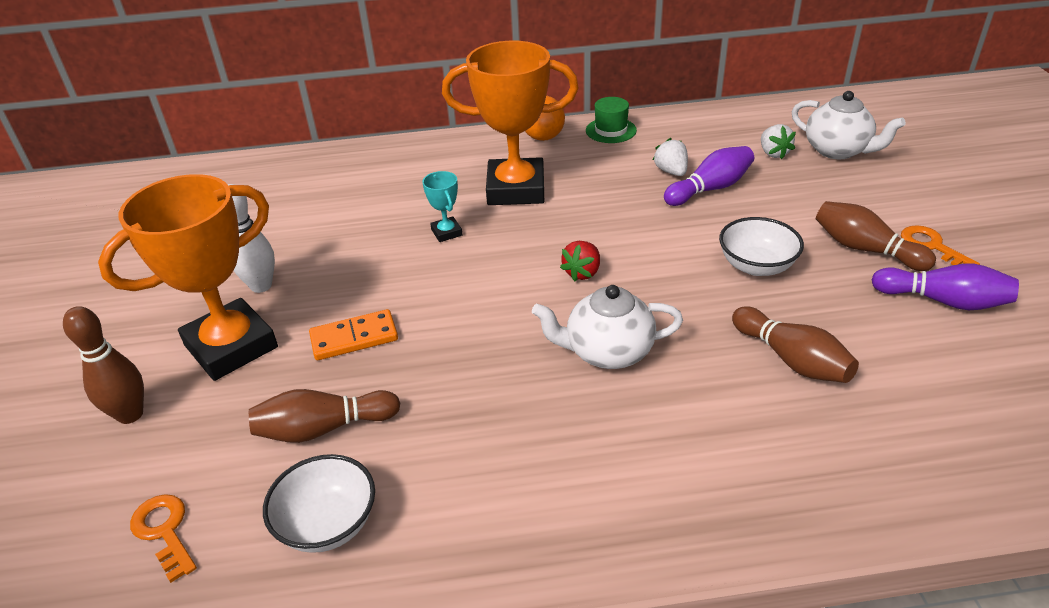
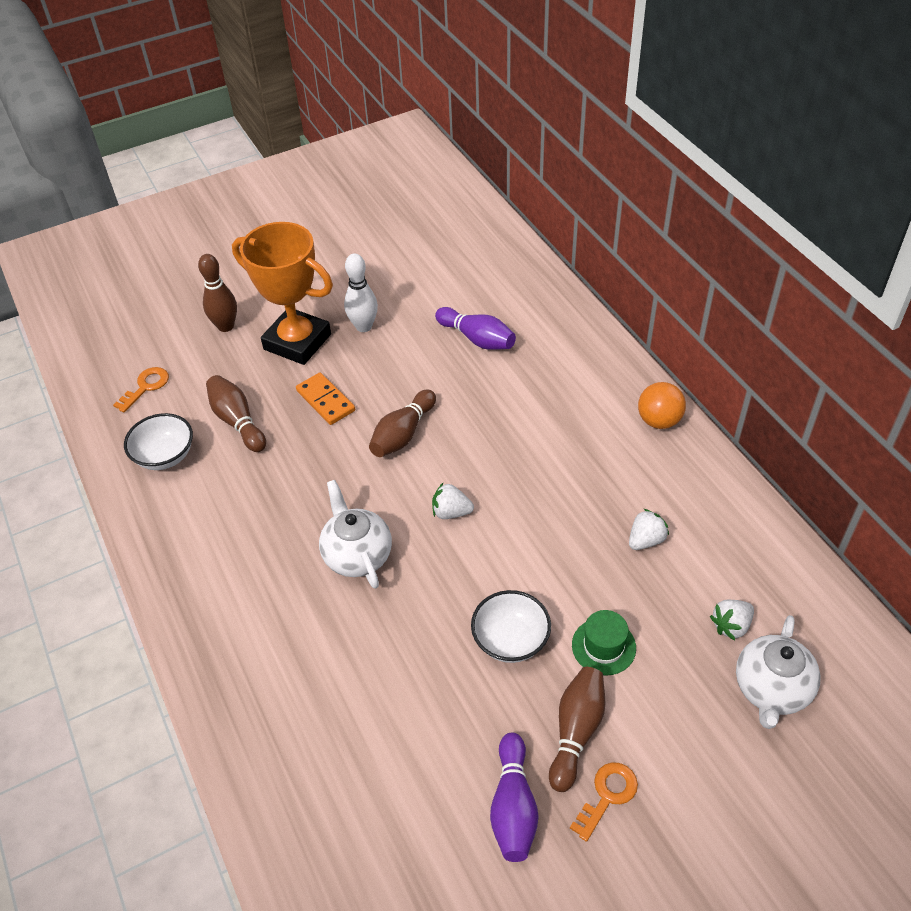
camera: 70 degrees right, 10 degrees up
turquoise trophy [422,171,463,242] -> none
orange trophy [442,41,579,205] -> none
red strawberry [560,241,600,281] -> white strawberry [432,483,474,519]
green hat [586,97,637,143] -> green hat moved to [572,610,636,675]
purple bowling pin [664,146,754,206] -> purple bowling pin moved to [435,307,516,350]
brown bowling pin [732,306,859,383] -> brown bowling pin moved to [369,390,436,457]

